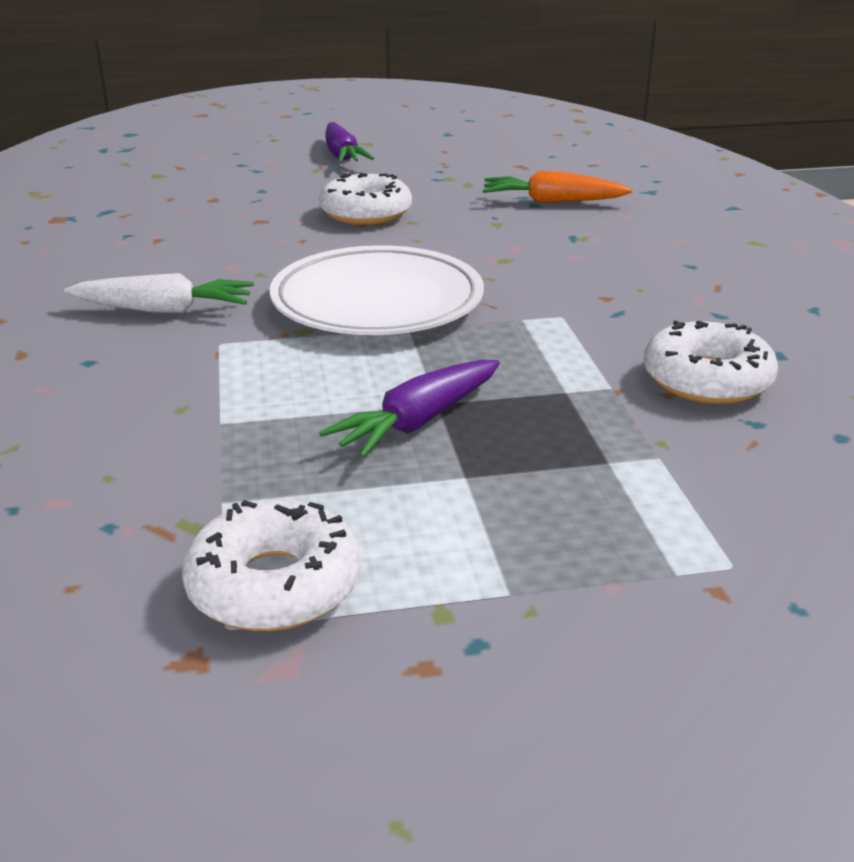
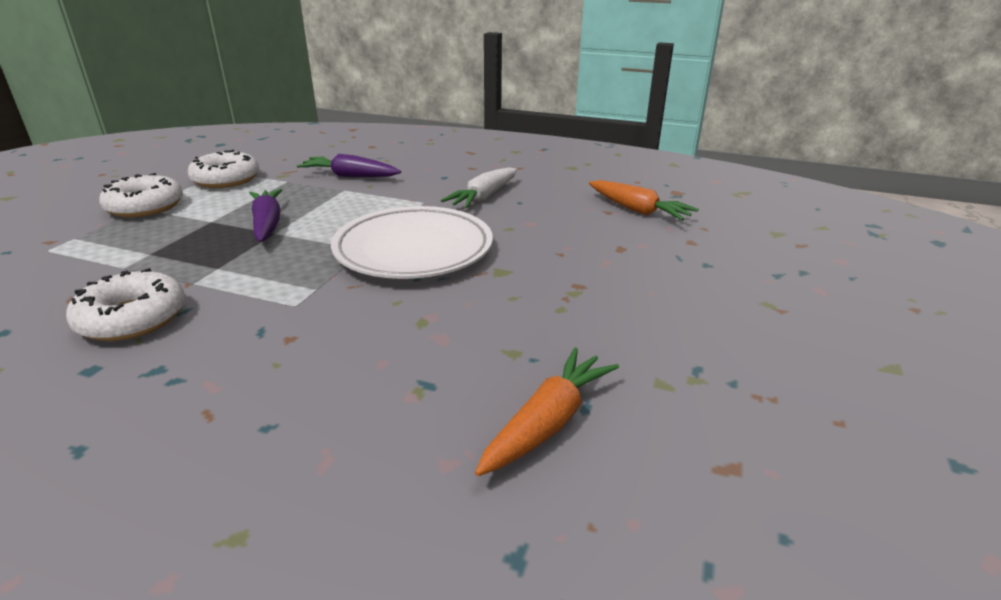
camera: 120 degrees right, 0 degrees up
white donut [319,173,412,225] -> white donut moved to [99,173,183,218]
purple carrot [325,122,374,163] -> purple carrot moved to [297,154,401,177]
none -> orange carrot [589,180,699,221]

